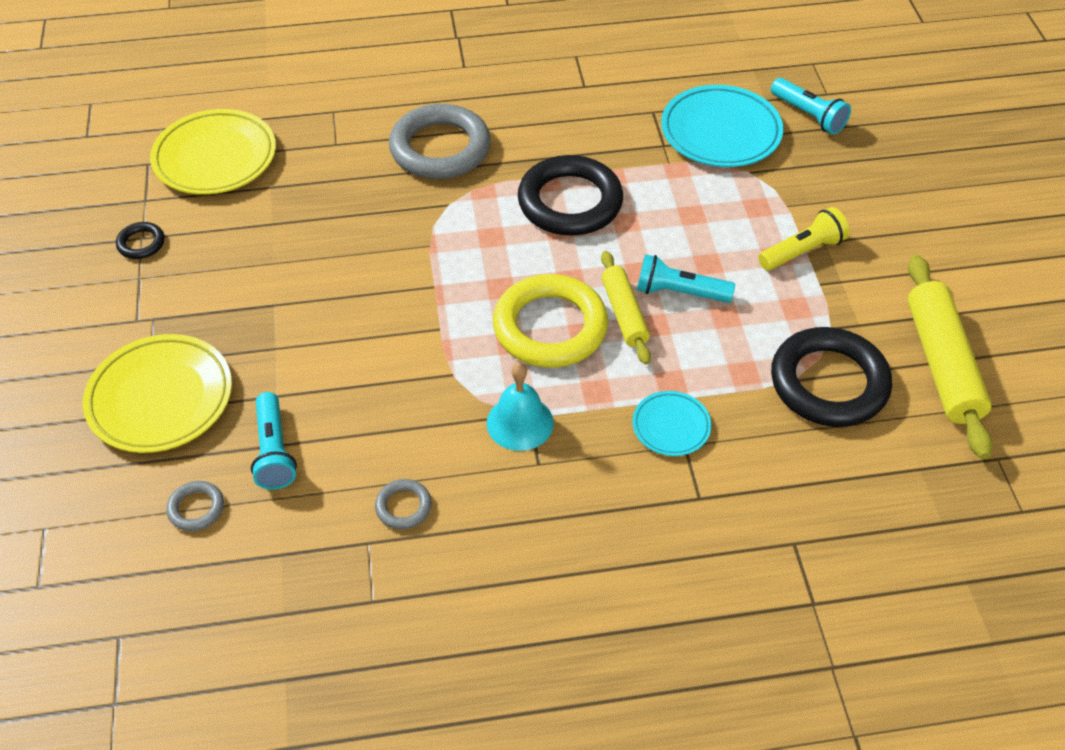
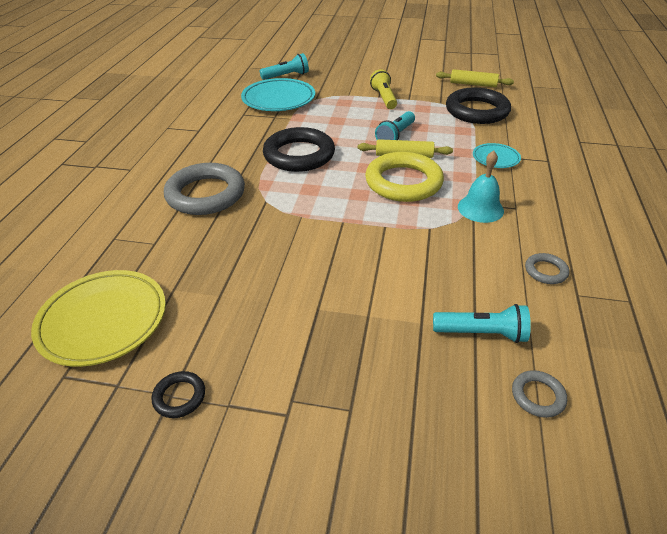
camera: 70 degrees left, 10 degrees down
yellow plate [83,334,232,453] -> none
yellow rolling pin [907,255,993,459] -> yellow rolling pin [436,69,514,87], size x0.61

